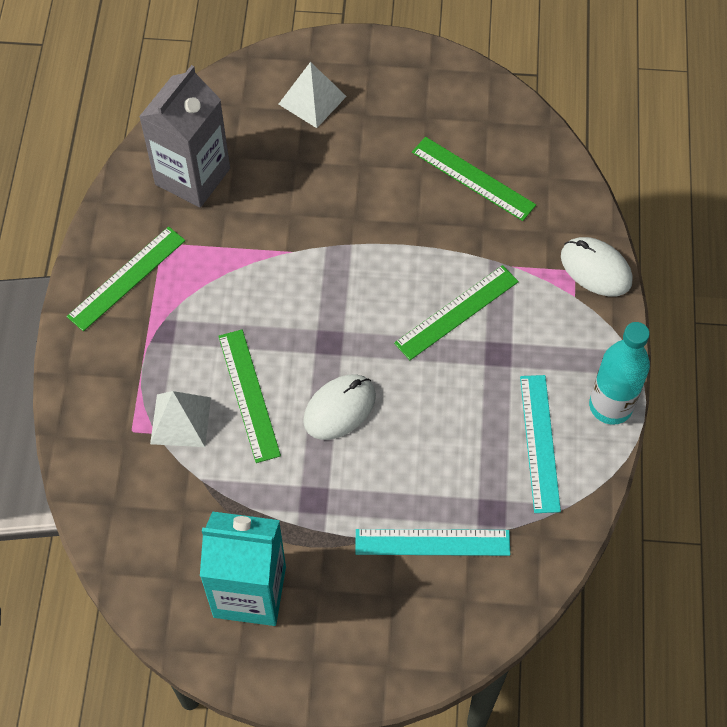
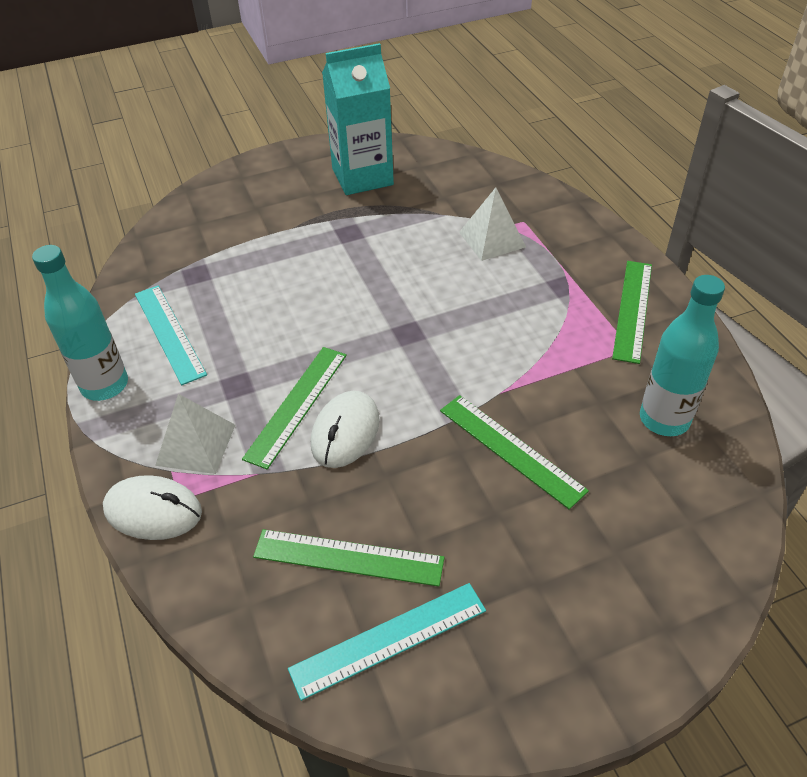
camera: 155 degrees right, 15 degrees down
grey carton [139,65,230,208] -> turquoise bottle [640,275,725,436]
green ruler [218,330,281,463] -> green ruler moved to [440,395,589,510]
white pyramid [279,62,347,128] -> white pyramid moved to [155,394,235,474]
white mouse [303,374,376,440] -> white mouse moved to [311,391,380,468]
turquoise ruler [355,529,510,556] -> turquoise ruler moved to [288,583,486,701]

